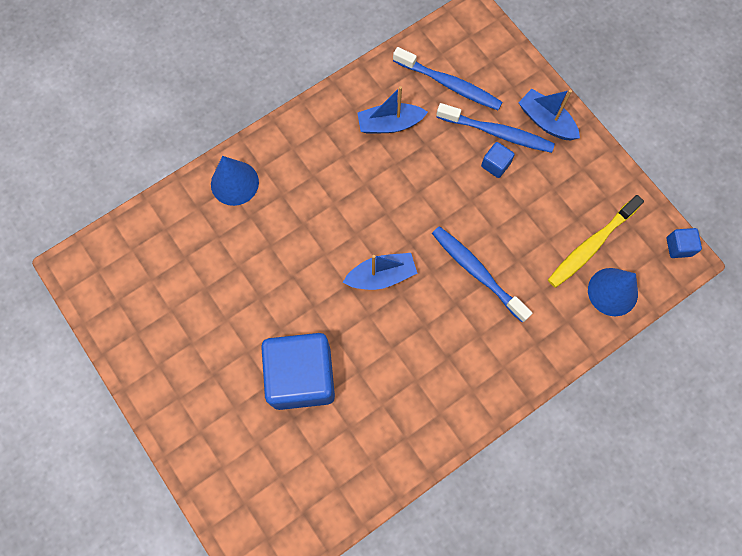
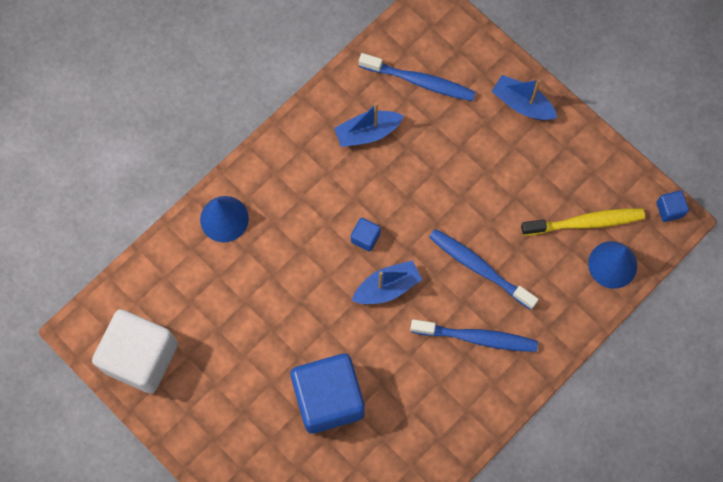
camera: 10 degrees left, 0 degrees up
blue toothbrush [436,103,555,153] -> blue toothbrush moved to [410,319,538,352]
blue cube [481,142,515,178] -> blue cube moved to [351,218,381,252]
yellow toothbrush [548,195,644,288] -> yellow toothbrush turned 135 degrees counterclockwise [521,208,645,236]
none -> white cube [92,309,178,393]

